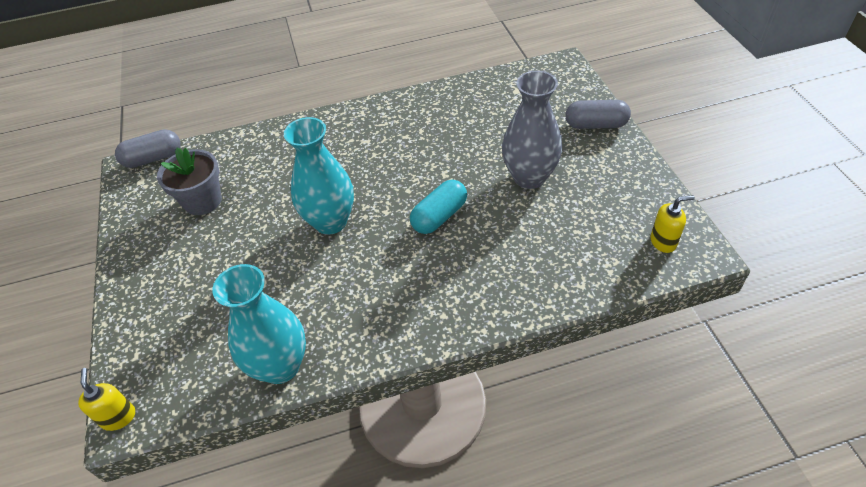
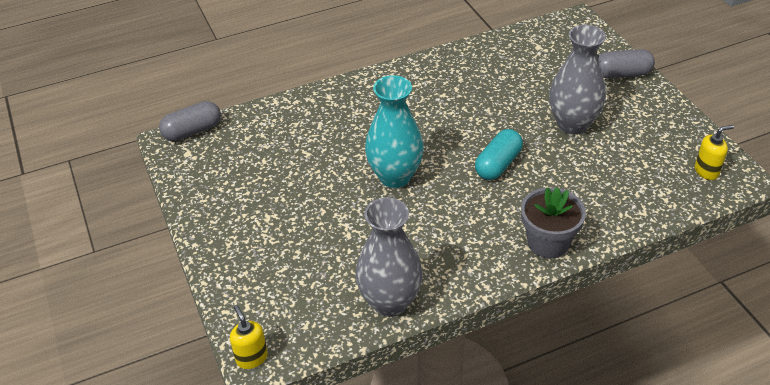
camera: 10 degrees left, 5 degrees down
grey flower pot [157,148,222,215] -> grey flower pot moved to [521,187,586,259]
turquoise vase [212,264,306,384] -> grey vase [356,197,423,317]

